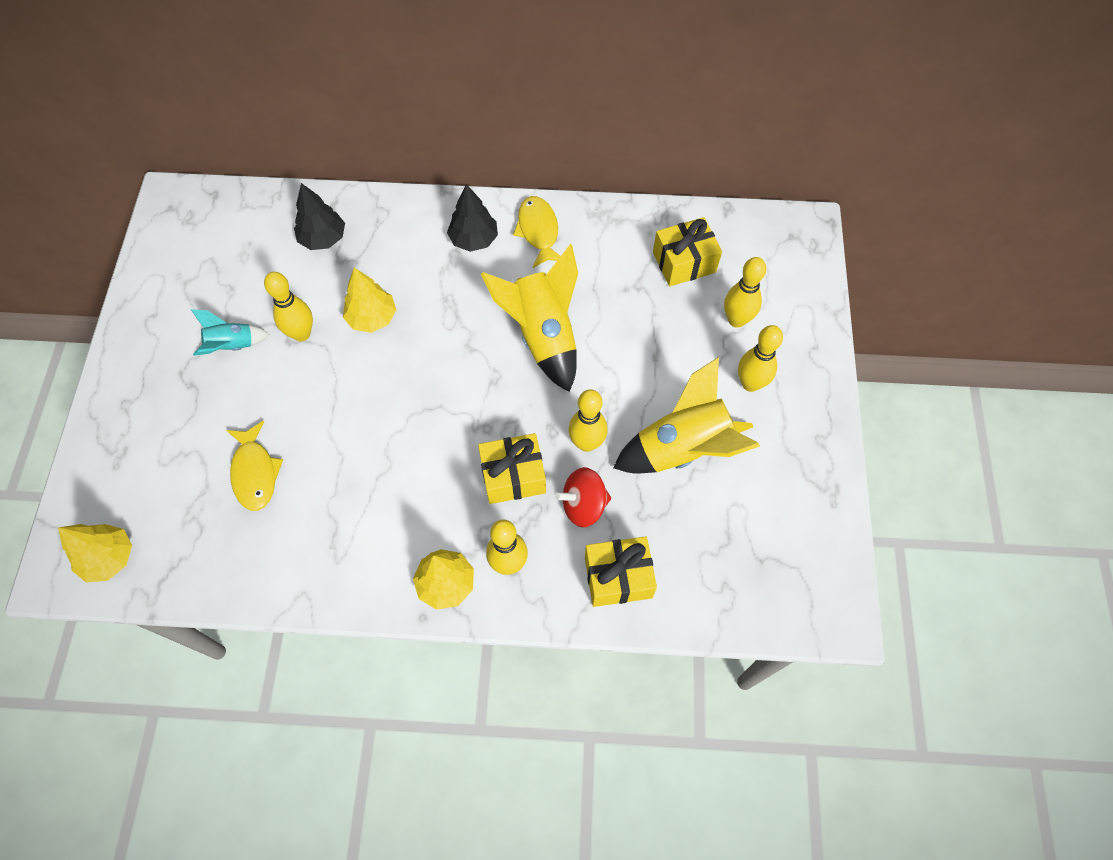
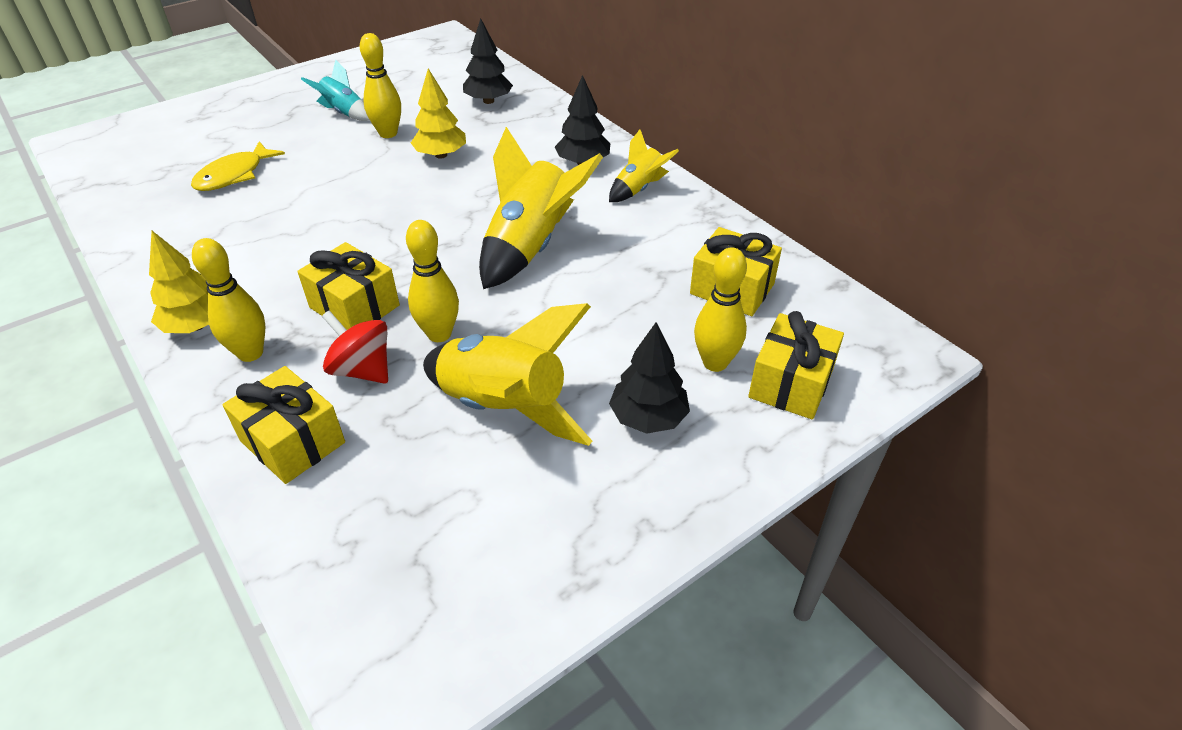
camera: 50 degrees right, 20 degrees down
yellow tree [58,524,132,583] -> none
yellow fish [513,196,561,268] -> yellow rocket [609,129,679,202]
yellow bowling pin [738,325,783,392] -> black tree [609,322,690,434]
none -> yellow gift [748,311,844,419]

